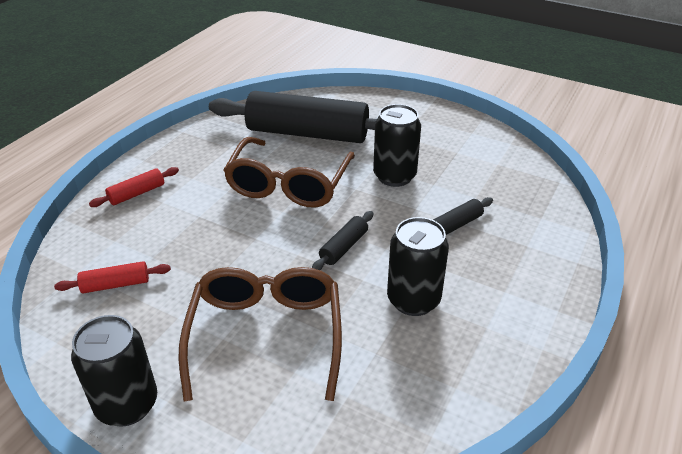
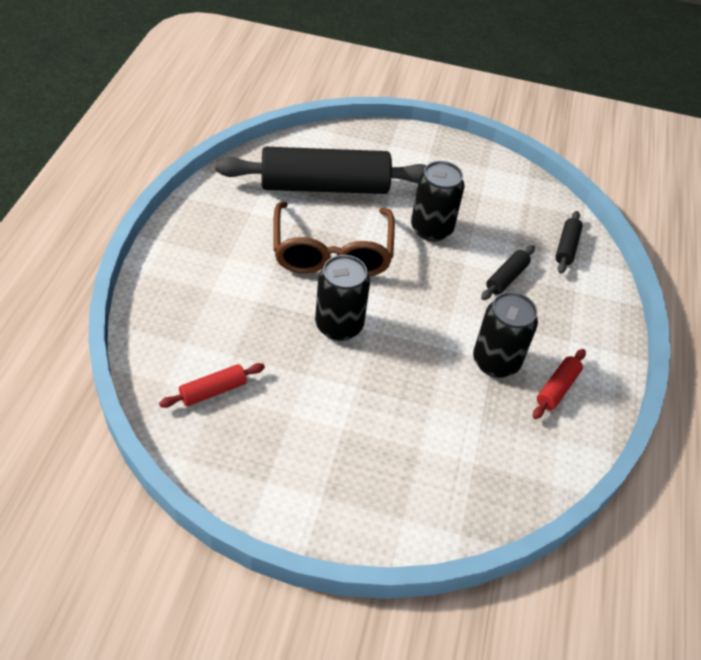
camera: 20 degrees left, 10 degrees up
black can [71,315,157,427] -> black can moved to [315,255,370,341]
red rolling pin [89,167,179,207] -> red rolling pin moved to [533,349,586,419]
brown glasses [178,267,342,402] -> none
black rolling pin [312,211,374,270] -> black rolling pin moved to [555,211,583,274]

